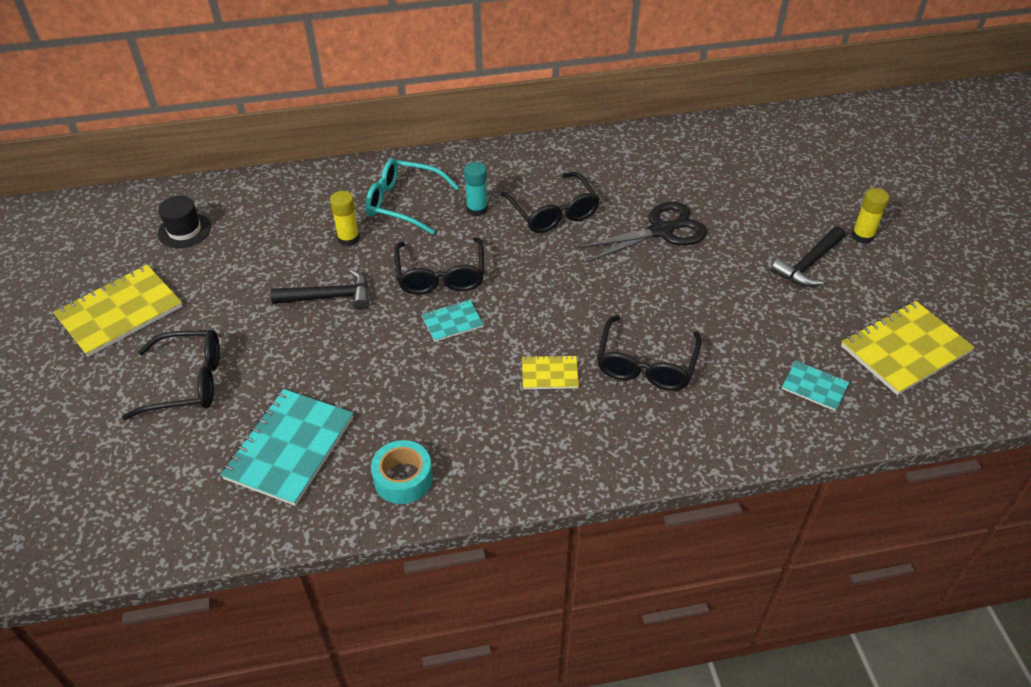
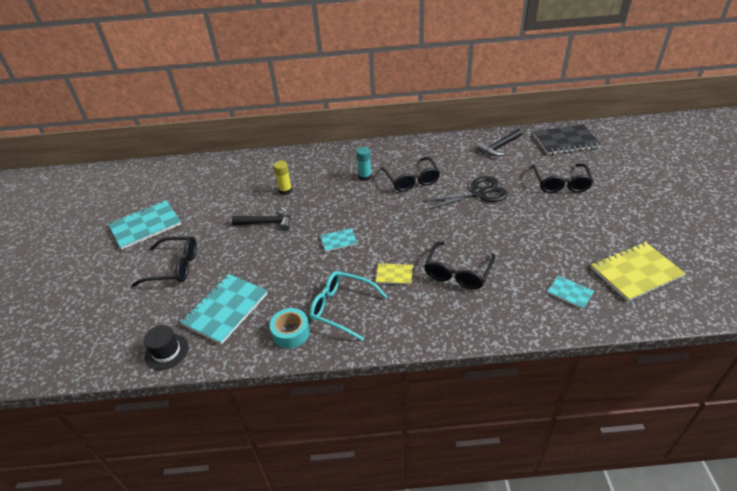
camera: 10 degrees right, 5 degrees down
yellow notebook [53,265,182,357] -> turquoise notebook [108,200,181,250]
black hat [158,196,211,248] -> black hat moved to [144,325,188,370]
turquoise glasses [365,158,459,235] -> turquoise glasses moved to [309,271,387,341]
black glasses [394,237,484,294] -> black glasses moved to [531,163,594,193]
black hammer [771,226,845,287] -> black hammer moved to [477,129,522,156]
yellow glue stick [851,188,889,244] -> none
none -> black notebook [533,125,601,155]

